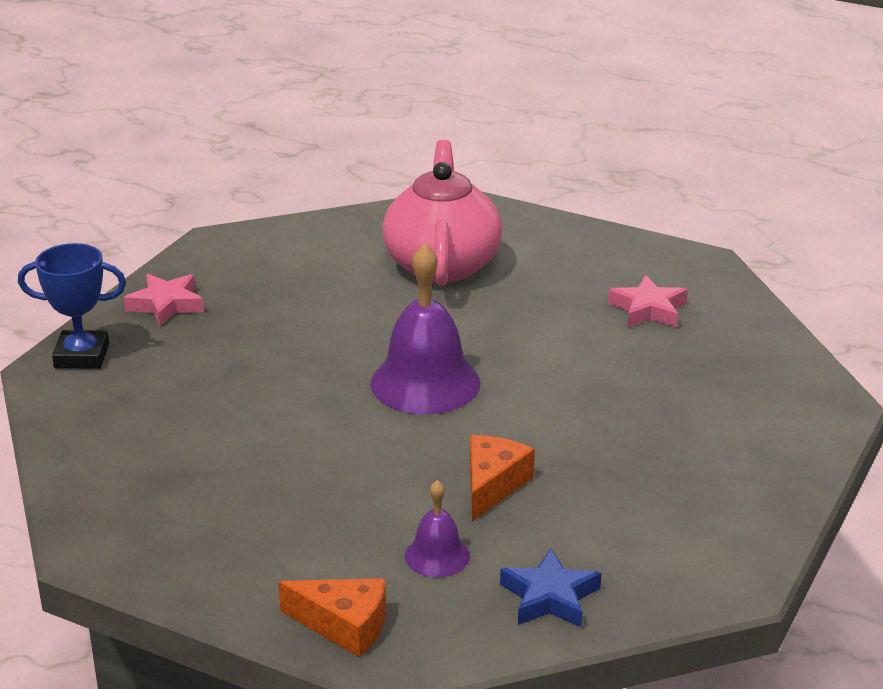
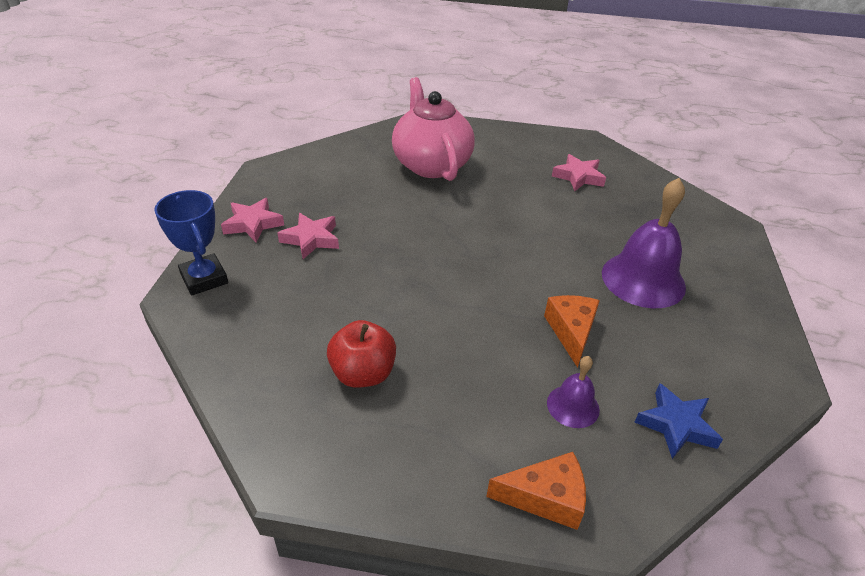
camera: 20 degrees left, 10 degrees up
blue trophy [18,243,126,369] -> blue trophy turned 75 degrees clockwise [154,190,228,295]
purple bell [370,244,480,414] -> purple bell moved to [602,178,686,308]
none -> pink star [278,213,339,259]
none -> red apple [327,320,396,387]

